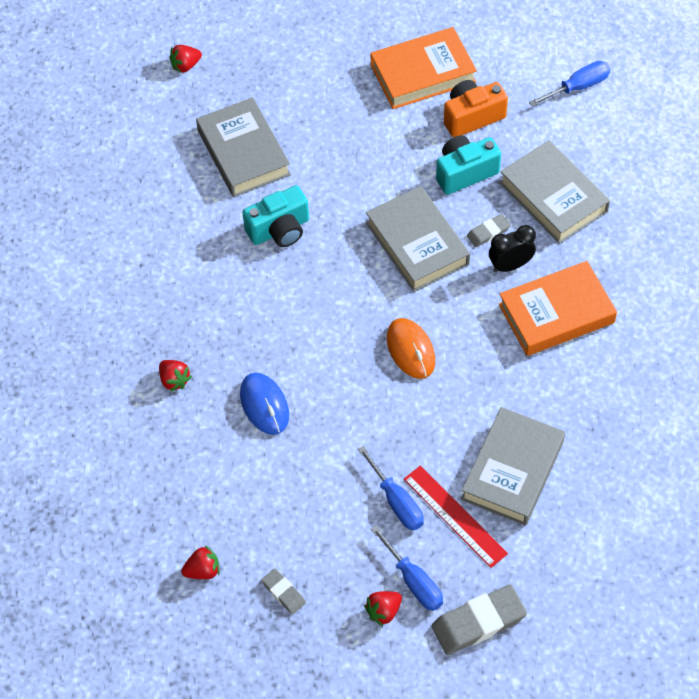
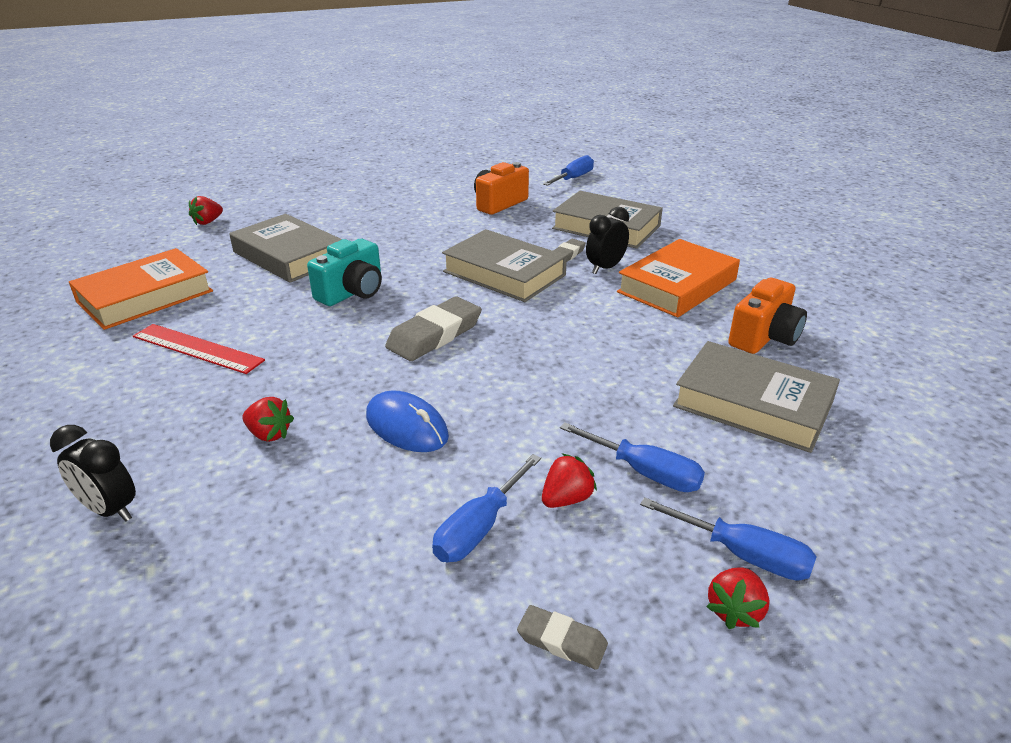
camera: 25 degrees left, 25 degrees down
red strawberry [181,545,220,579] -> red strawberry moved to [542,453,597,508]
orange book [370,27,477,109] -> orange book moved to [69,248,213,330]
orange mouse [387,318,435,379] -> none
red ruler [404,466,508,568] -> red ruler moved to [133,324,265,374]
grey eraser [432,584,527,655] -> grey eraser moved to [385,297,482,361]
turquoise camera [436,135,501,195] -> none
grey book [461,407,565,526] -> grey book turned 60 degrees counterclockwise [673,341,840,453]
none -> black clock [50,425,136,522]
none -> blue screwdriver [432,454,541,562]
none -> orange camera [728,278,807,354]

